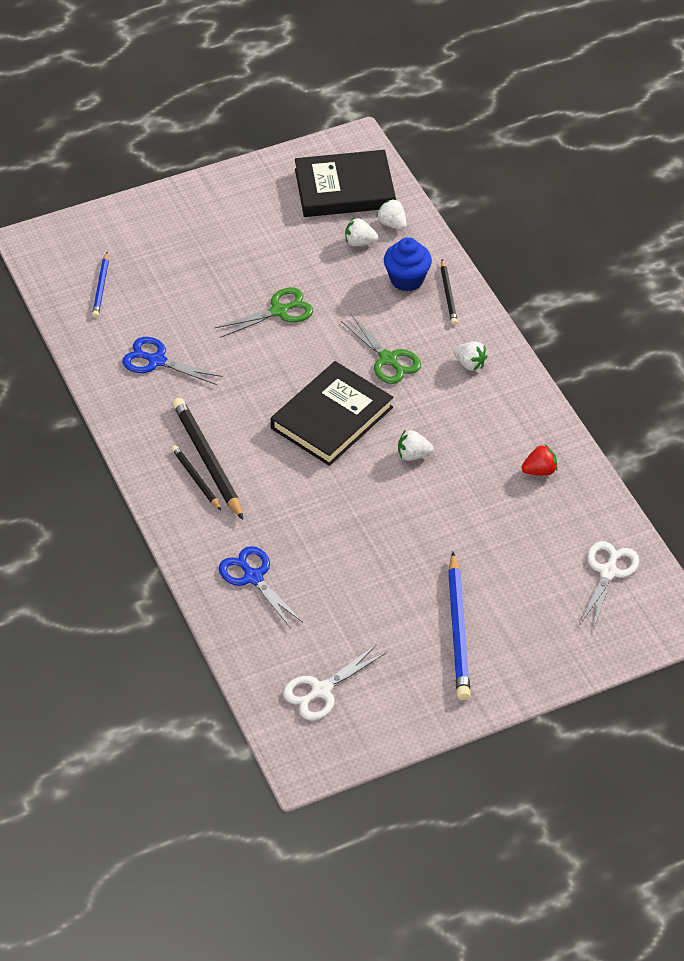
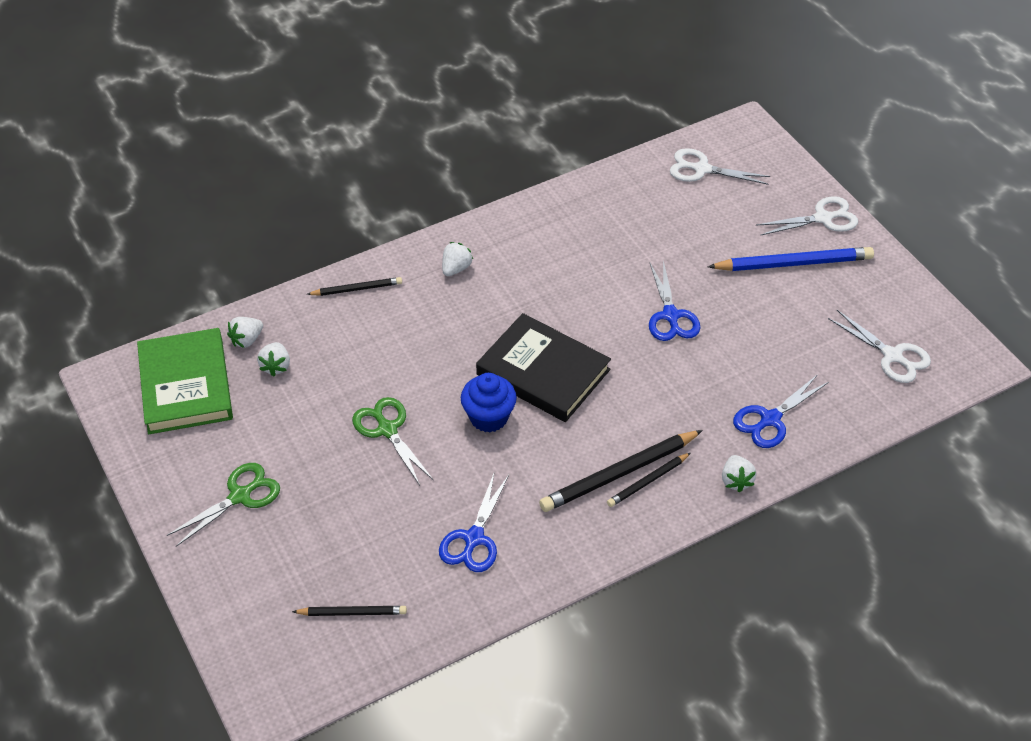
camera: 95 degrees left, 0 degrees up
blue pencil [92,252,109,318] -> black pencil [292,606,407,616]
black book [295,150,396,217] -> green book [137,328,233,434]
green scissors [341,314,421,384] -> green scissors moved to [167,463,280,547]
blue cupcake [384,237,432,291] -> blue cupcake moved to [461,373,517,432]
white strawberry [398,430,434,461] -> white strawberry moved to [722,455,757,492]
red strawberry [521,445,557,476] -> none
none -> blue scissors [649,260,700,341]
none -> white scissors [756,196,858,236]

